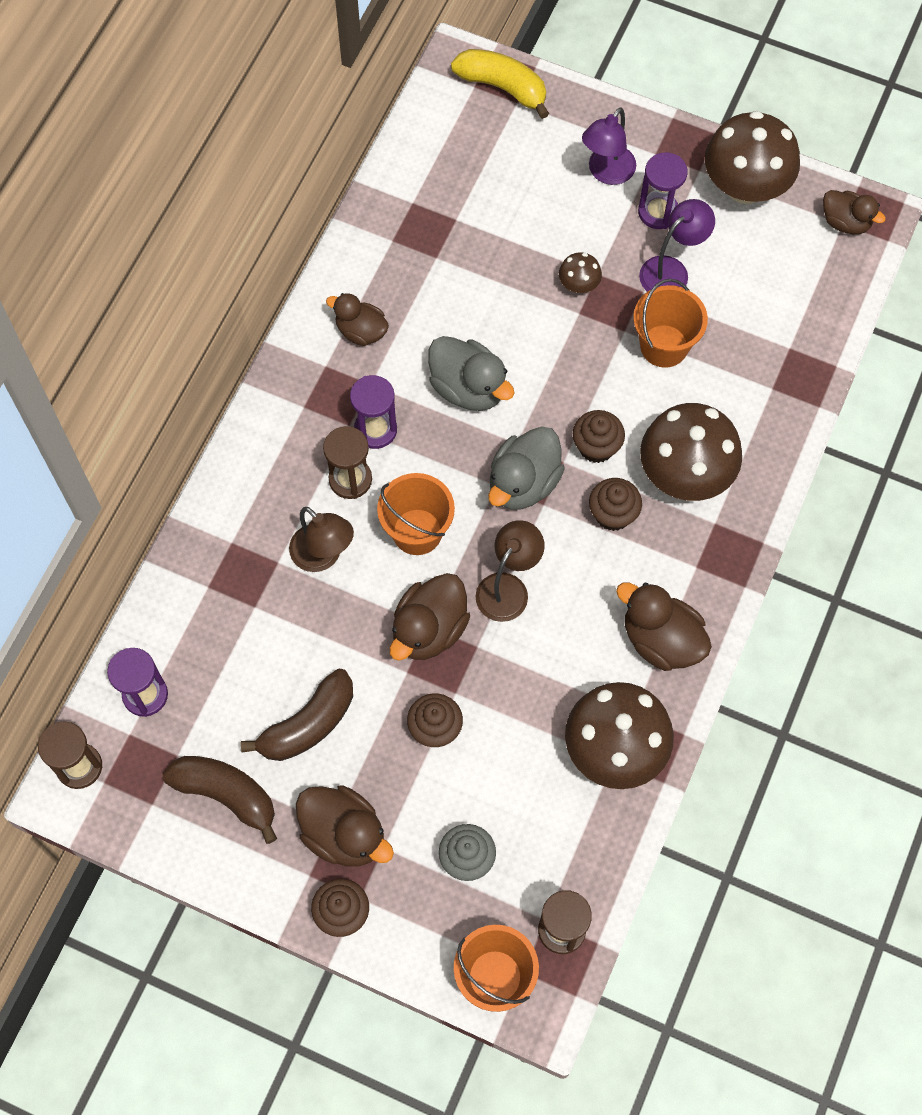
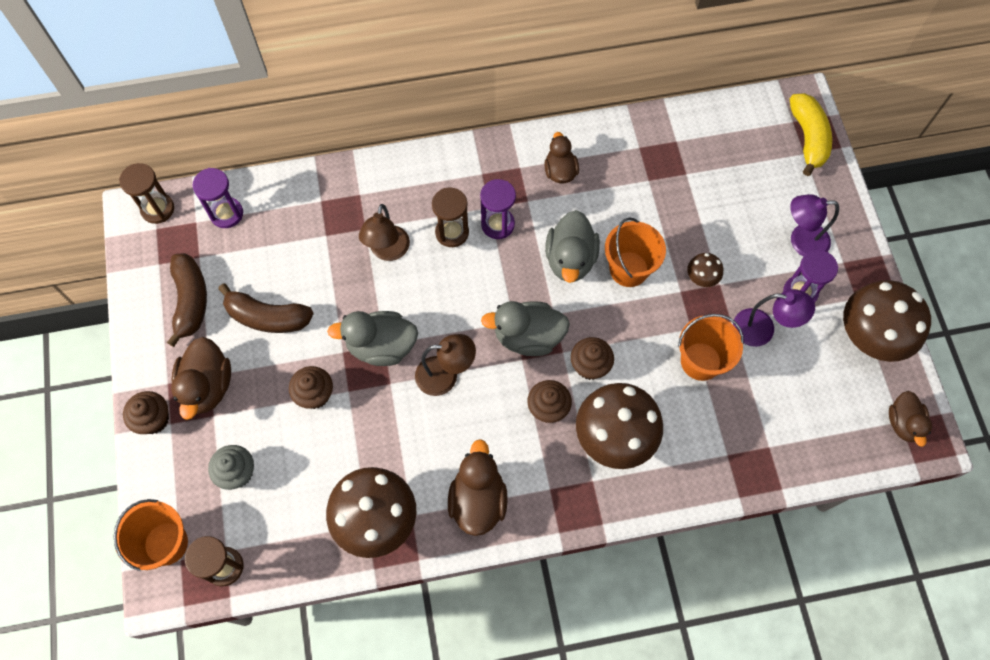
camera: 55 degrees right, 0 degrees up
orange bucket [377,473,455,555] -> orange bucket moved to [605,217,666,287]
brown duck [390,573,470,661] -> grey duck [327,311,418,366]

